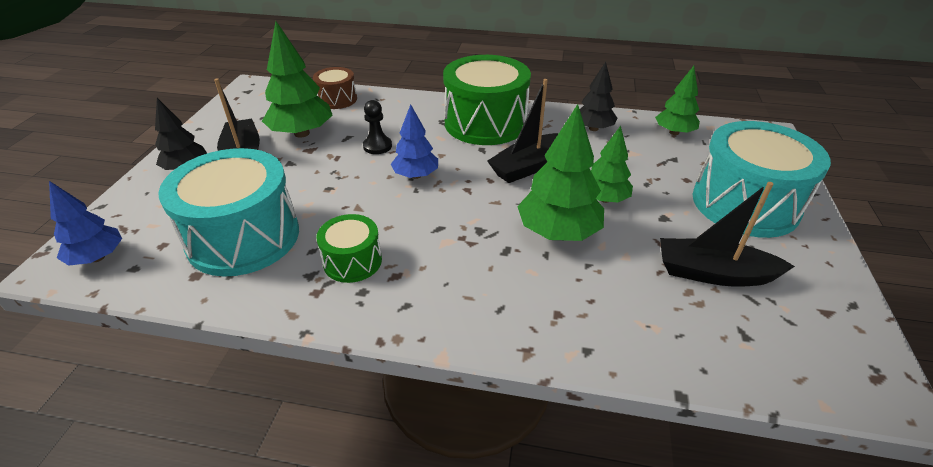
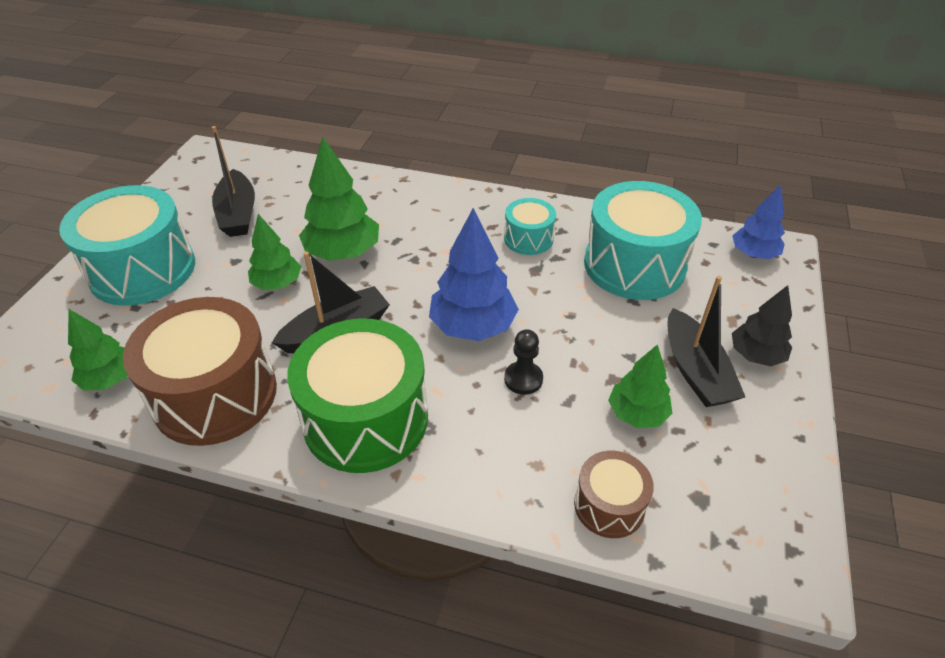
camera: 175 degrees left, 5 degrees up
green tree [262,21,333,138] -> green tree [608,344,673,428], size x0.63
green drum [316,214,382,283] -> turquoise drum [504,198,556,255]
blue tree [391,104,438,179] -> blue tree [429,208,519,341], size x1.58
black tree [580,62,617,131] -> brown drum [123,297,277,446]
black boat [660,182,795,287] -> black boat turned 60 degrees clockwise [212,126,255,237]

